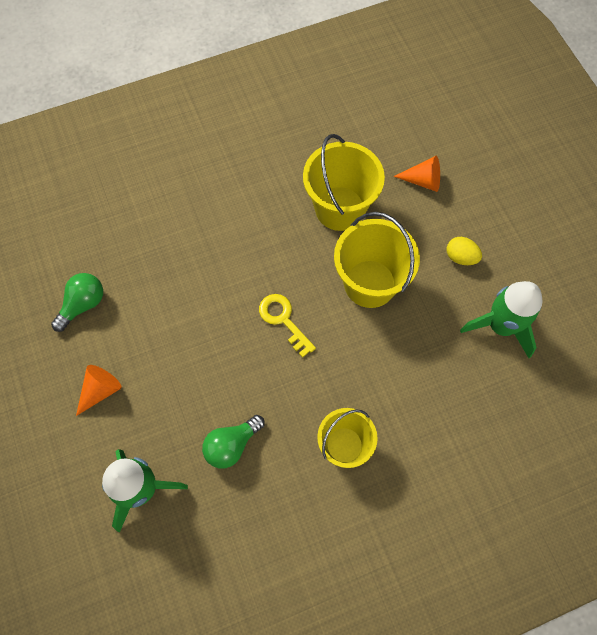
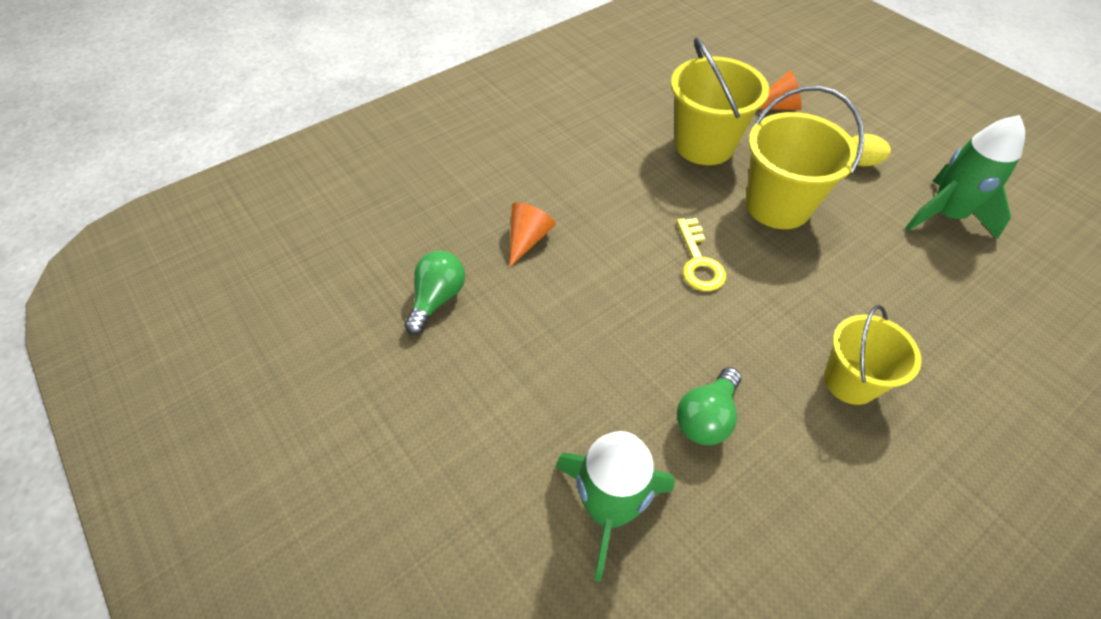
camera: 15 degrees left, 15 degrees down
orange cone [76,365,122,416] -> orange cone moved to [509,202,556,267]
yellow key [259,294,316,358] -> yellow key turned 135 degrees counterclockwise [677,218,726,291]

